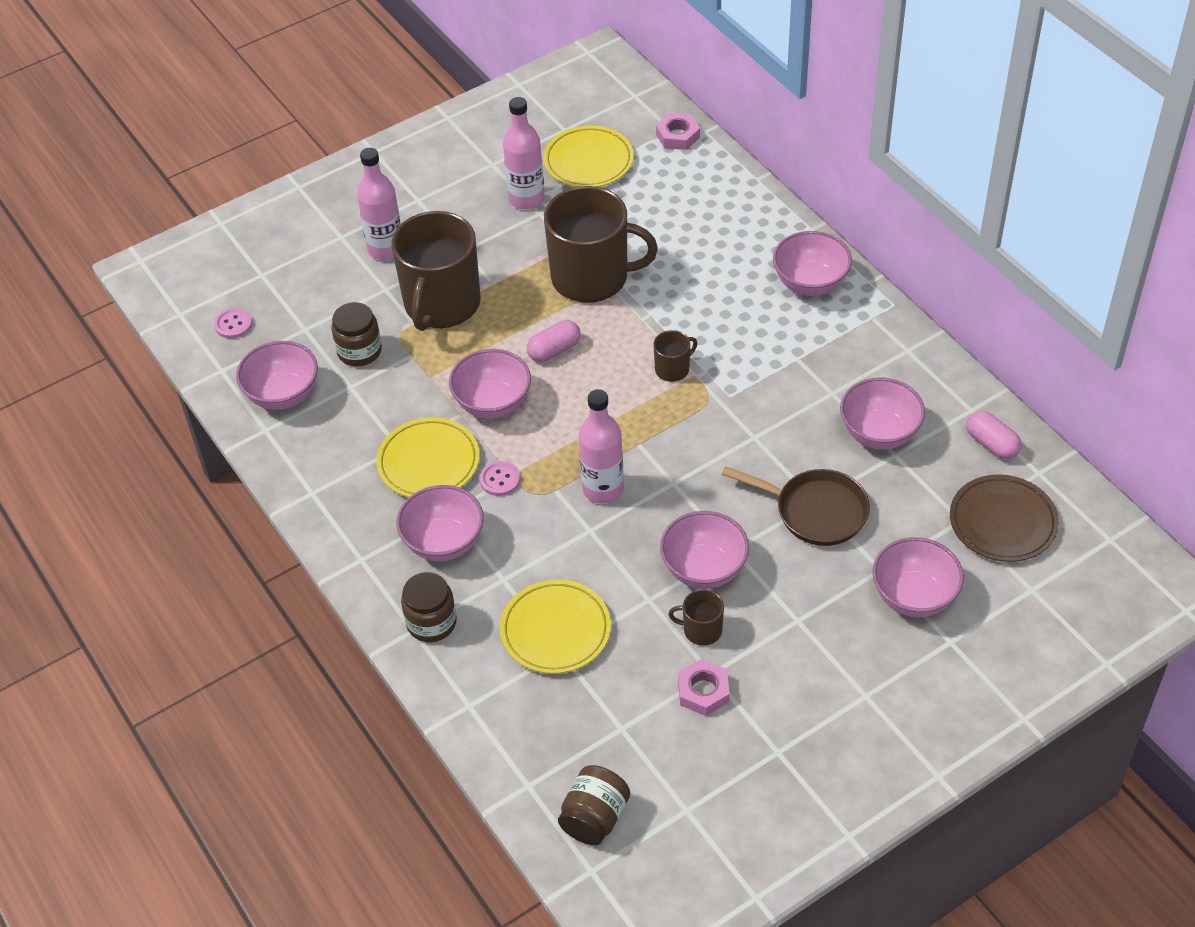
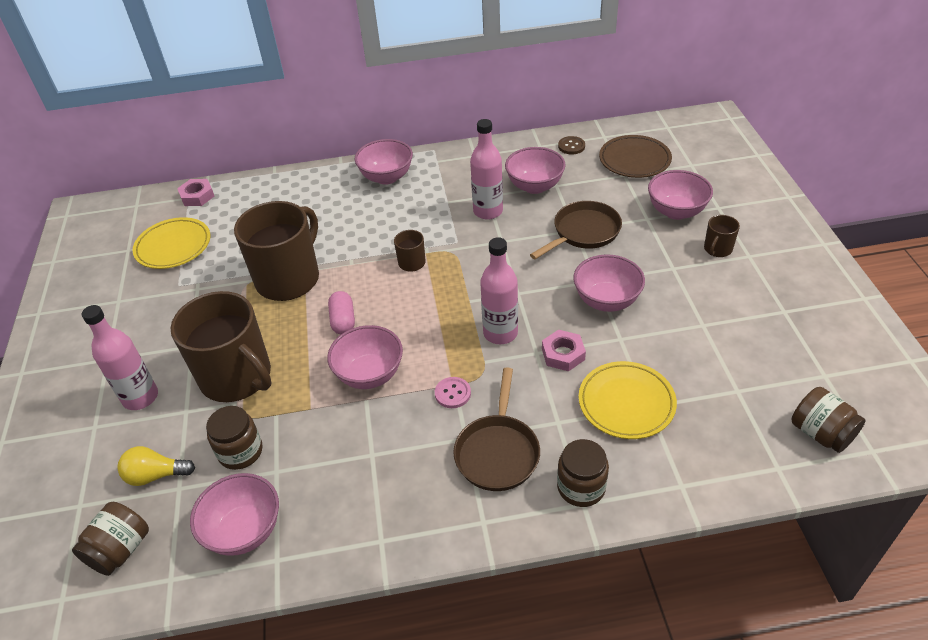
camera: 65 degrees left, 5 degrees down
pink button [214,308,252,339] -> brown jar [72,502,149,576]
yellow plate [376,417,480,497] -> none
pink bowl [396,485,484,561] -> brown pan [453,367,540,491]
pink bottle [503,97,545,210] -> pink bottle moved to [470,119,503,220]
brown mug [668,589,724,646] -> brown mug moved to [704,215,740,257]
pink nut [678,659,730,716] -> pink nut moved to [542,330,586,371]
pink capsule [966,411,1021,459] -> brown button [558,136,585,154]
none -> yellow light bulb [117,446,195,486]

